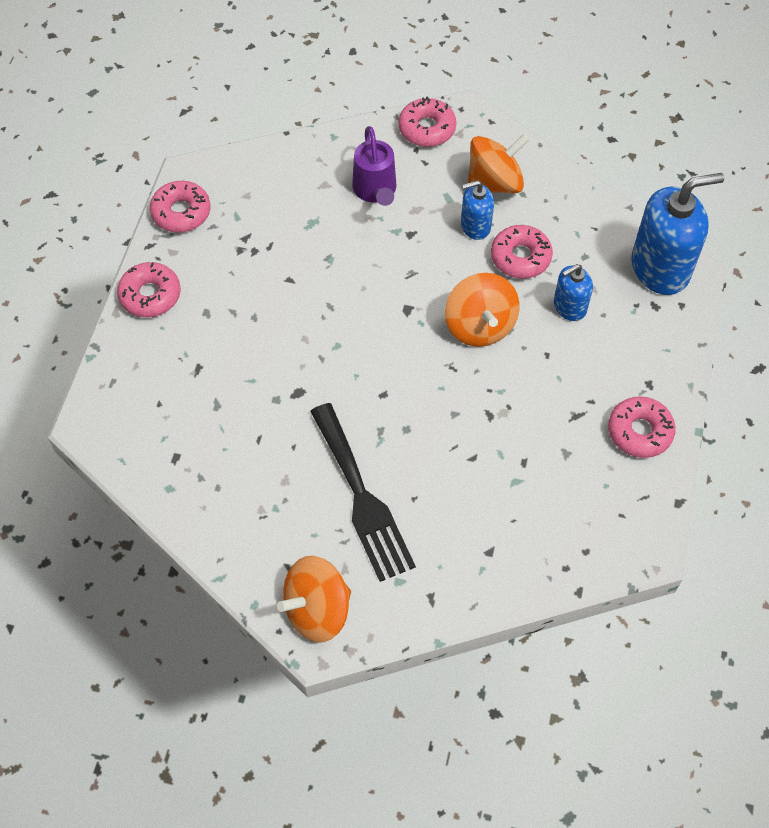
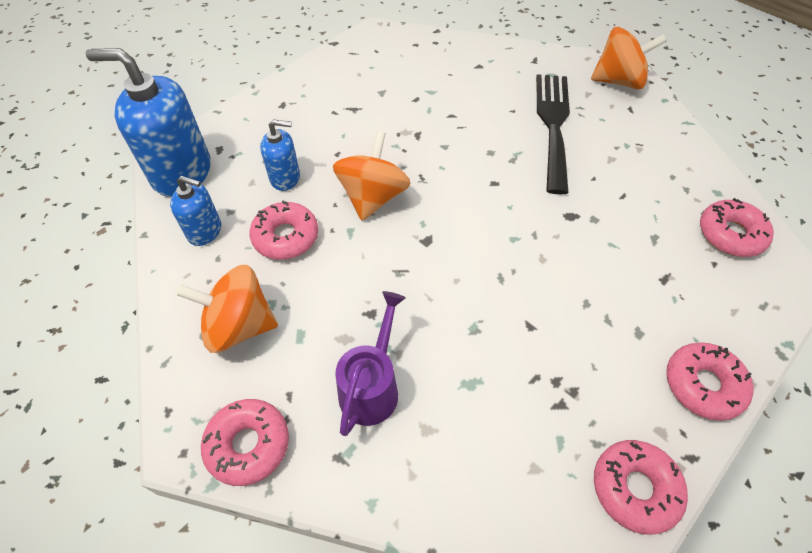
camera: 150 degrees left, 5 degrees down
blue soap dispenser [461,180,494,240] -> blue soap dispenser moved to [170,176,221,246]
pink donut [608,396,676,458] -> pink donut moved to [700,198,774,257]

